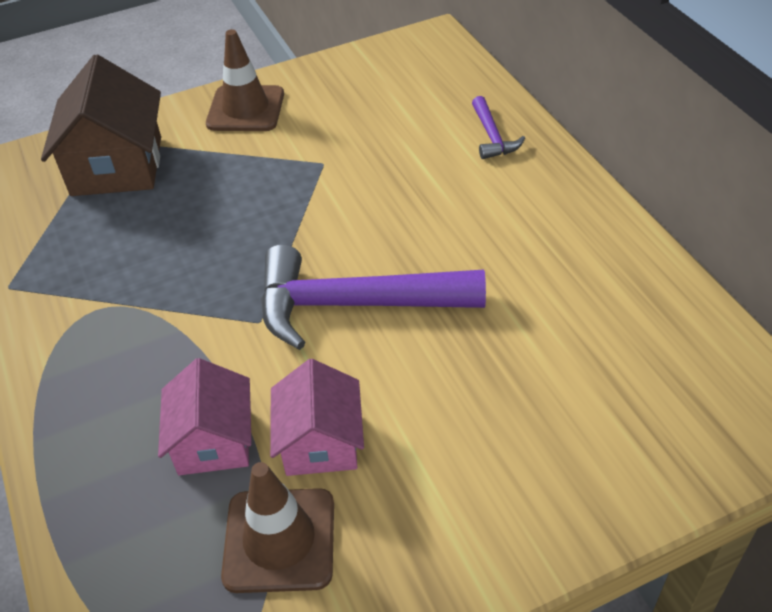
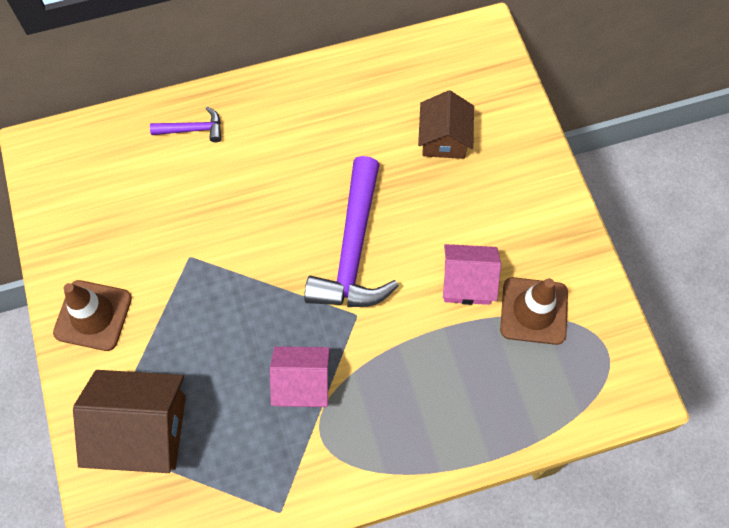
camera: 85 degrees left, 20 degrees up
pink house [158,358,252,475] -> pink house moved to [270,346,330,407]
none -> brown house [418,90,474,159]

